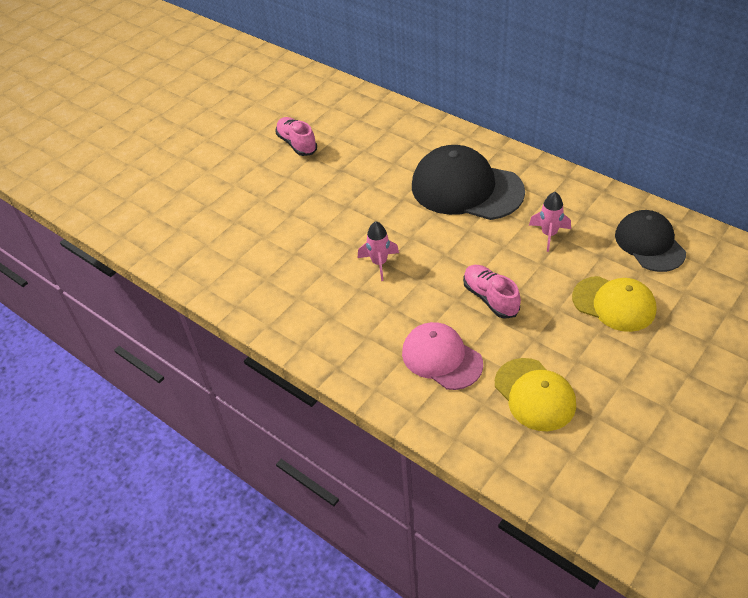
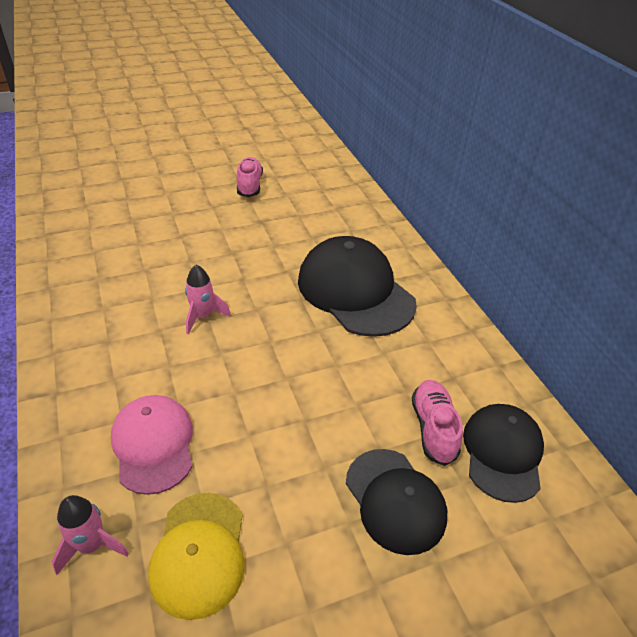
camera: 25 degrees right, 5 degrees down
pink shoe [463,265,521,319] -> pink shoe moved to [412,380,463,466]
pink rocket [529,192,571,252] -> pink rocket moved to [52,495,129,575]
yellow cap [572,276,657,332] -> black cap [346,449,447,555]

